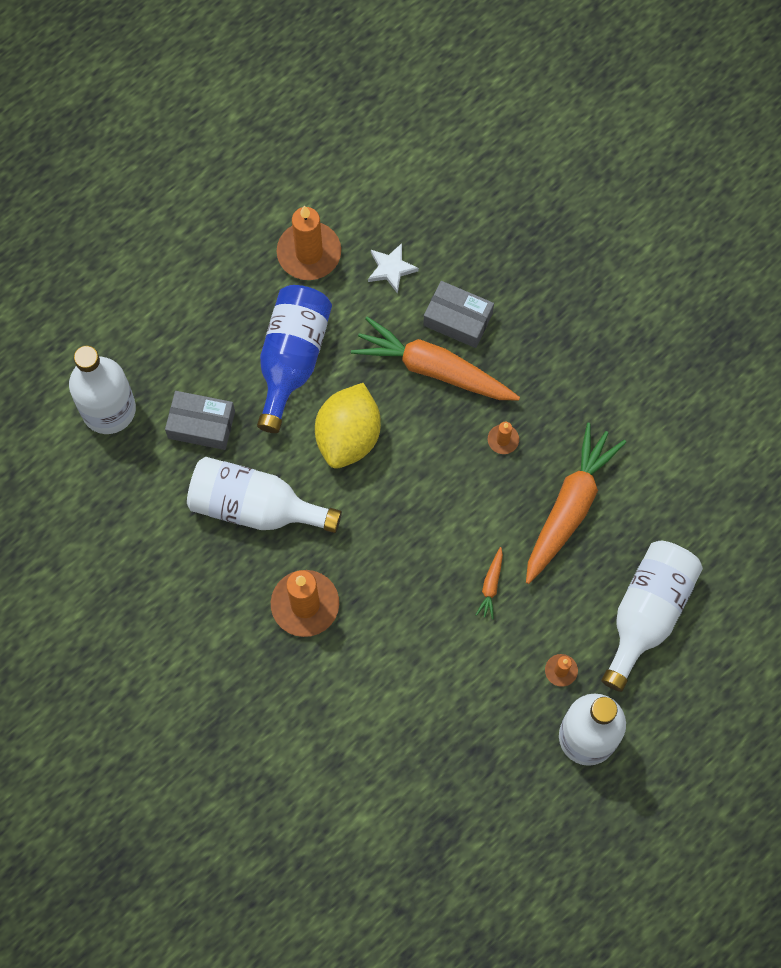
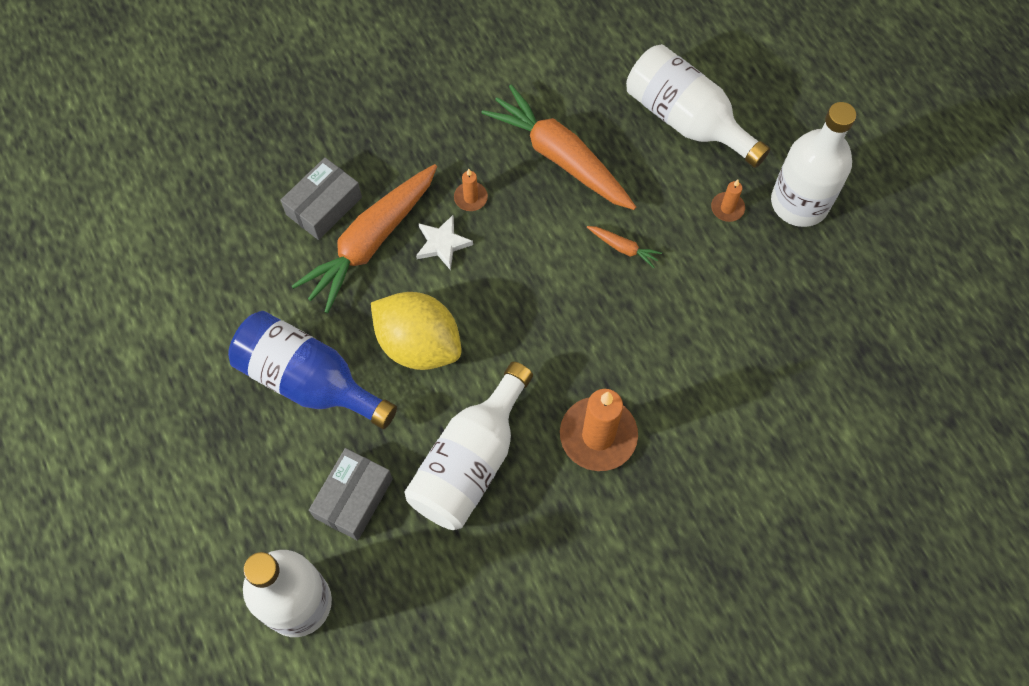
camera: 75 degrees left, 5 degrees down
orange candle [277,206,341,280] -> none
white star [368,243,419,294] -> white star moved to [416,215,473,270]

